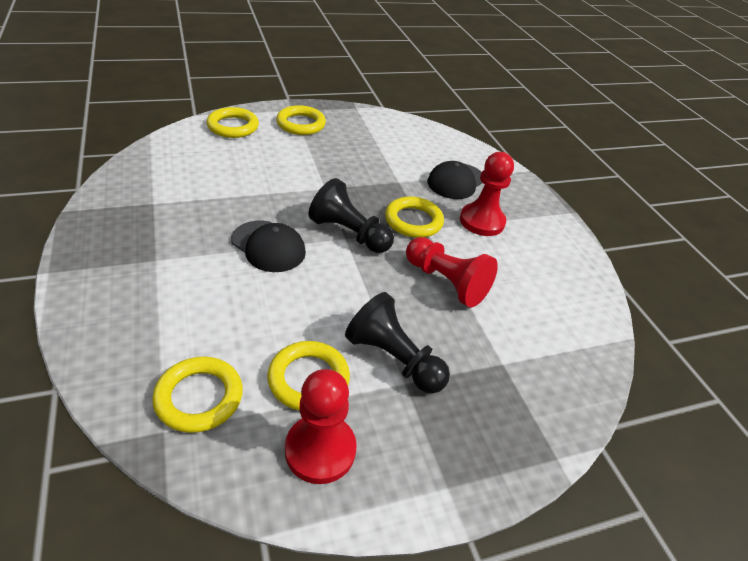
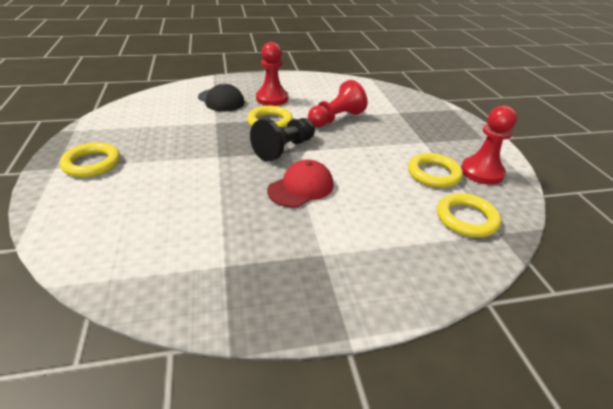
camera: 80 degrees left, 5 degrees down
yellow ring [206,107,259,138] -> none
black cap [231,220,306,272] -> red cap [267,160,334,207]
black pawn [345,292,450,394] -> none

